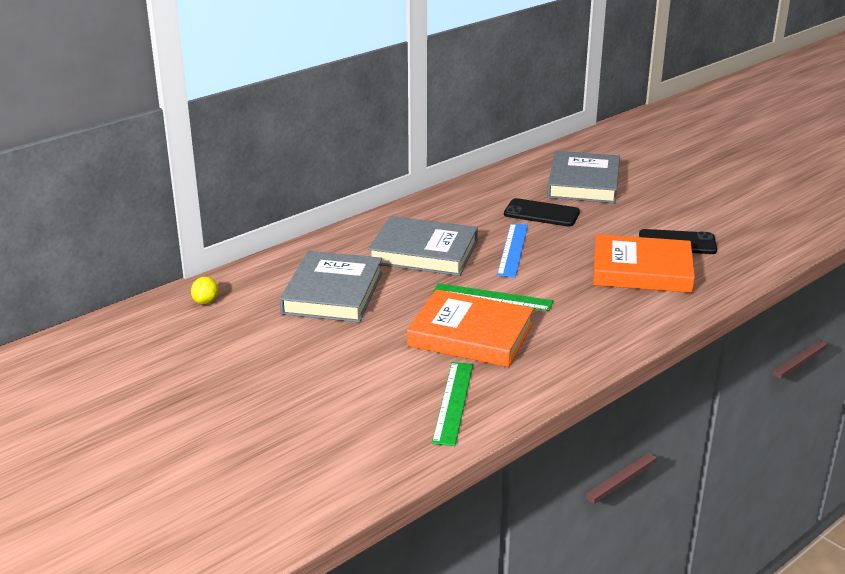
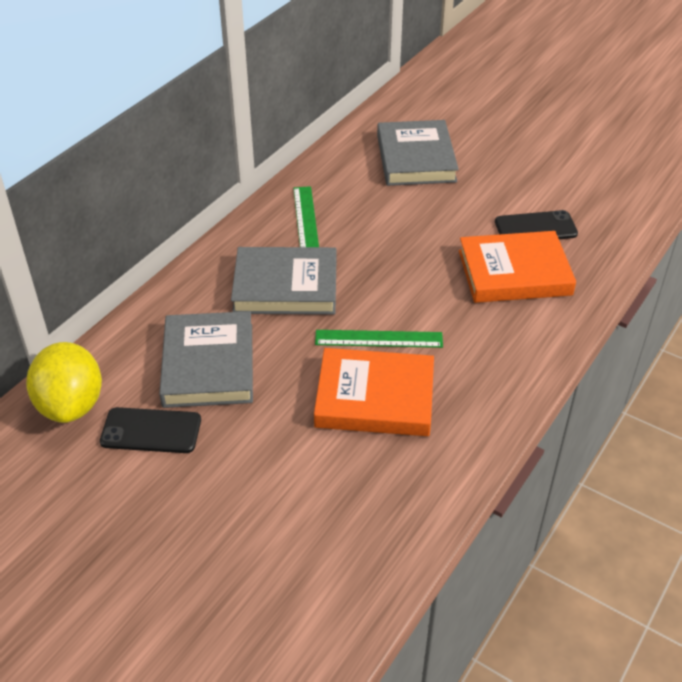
camera: 15 degrees left, 15 degrees up
yellow lemon [191,276,218,305] -> yellow lemon [26,342,102,423], size x2.34
green ruler [432,362,473,446] -> green ruler moved to [293,186,319,247]
blue ruler [497,223,528,278] -> none
black phone [504,198,580,227] -> black phone moved to [100,407,201,453]

